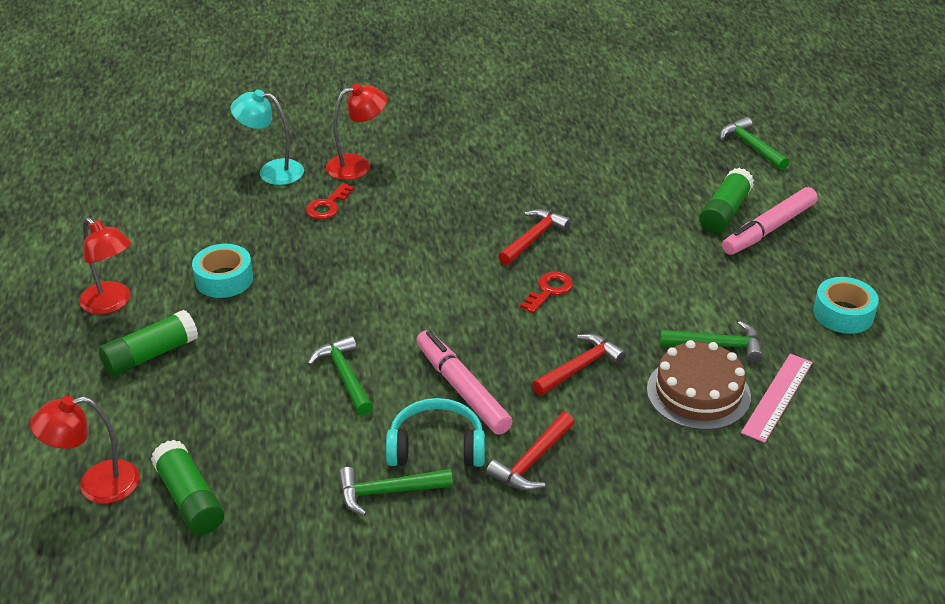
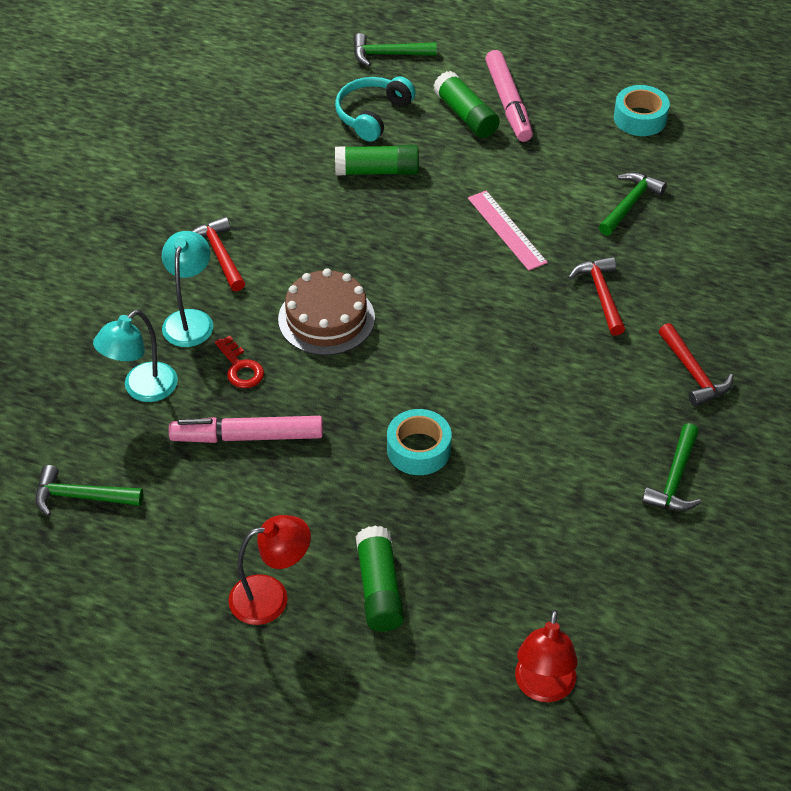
camera: 60 degrees left, 10 degrees up
green glue stick [151,440,224,535] -> green glue stick moved to [335,145,419,175]
turquoise tape [192,244,253,298] -> turquoise tape moved to [387,409,451,475]
green hammer [307,336,373,415] -> green hammer moved to [35,465,143,516]
red lamp [326,83,387,180] -> turquoise lamp [162,231,213,347]
turquoise headphones [386,398,485,467] -> turquoise headphones moved to [335,76,416,142]
pink marker [416,330,513,435] -> pink marker moved to [169,416,323,443]
red hammer [498,209,572,265] -> red hammer moved to [192,217,245,291]
red key [520,272,573,313] -> none
brown cake [647,340,751,430] -> brown cake moved to [278,268,375,355]
pink ruler [741,354,813,443] -> pink ruler moved to [468,191,548,271]

